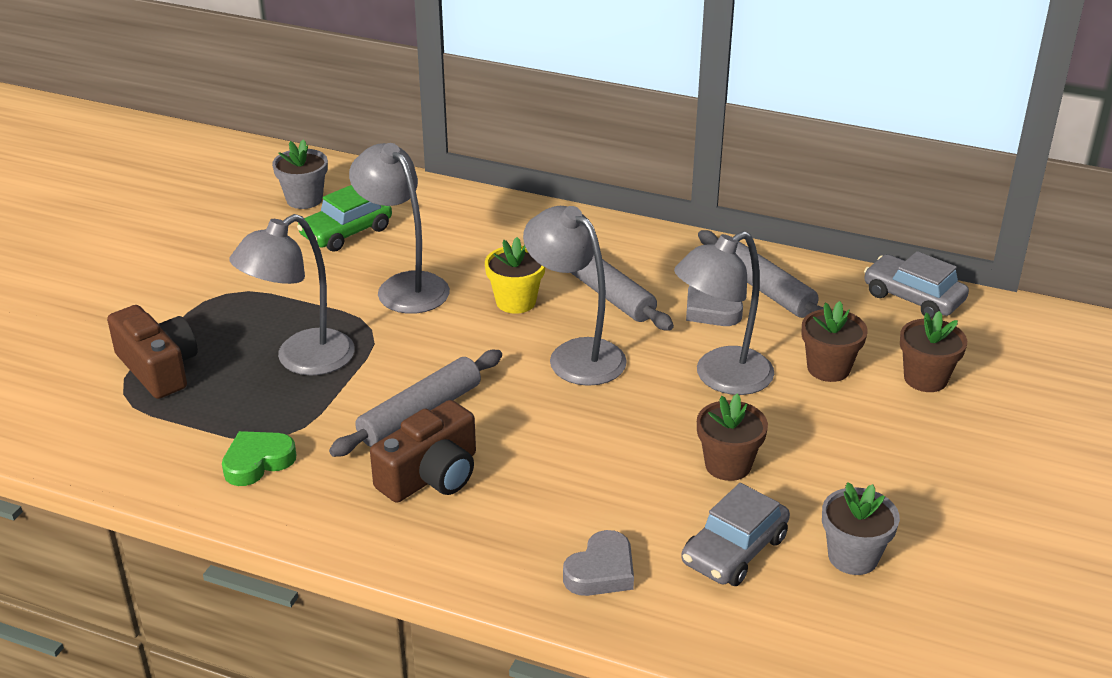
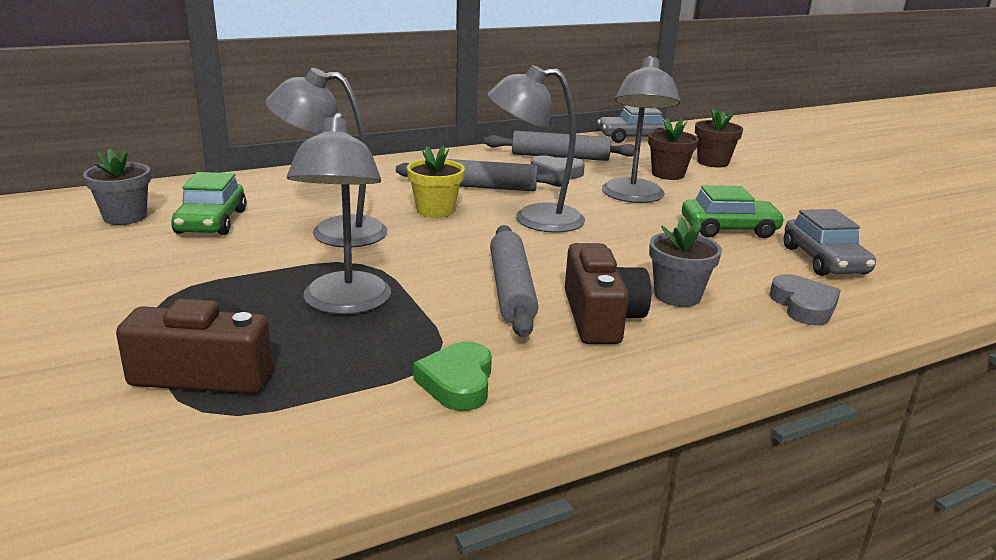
camera: 50 degrees left, 10 degrees down
brown flower pot [697,393,768,481] -> green car [682,185,785,238]
grey flower pot [822,482,900,575] -> grey flower pot moved to [649,217,722,307]

